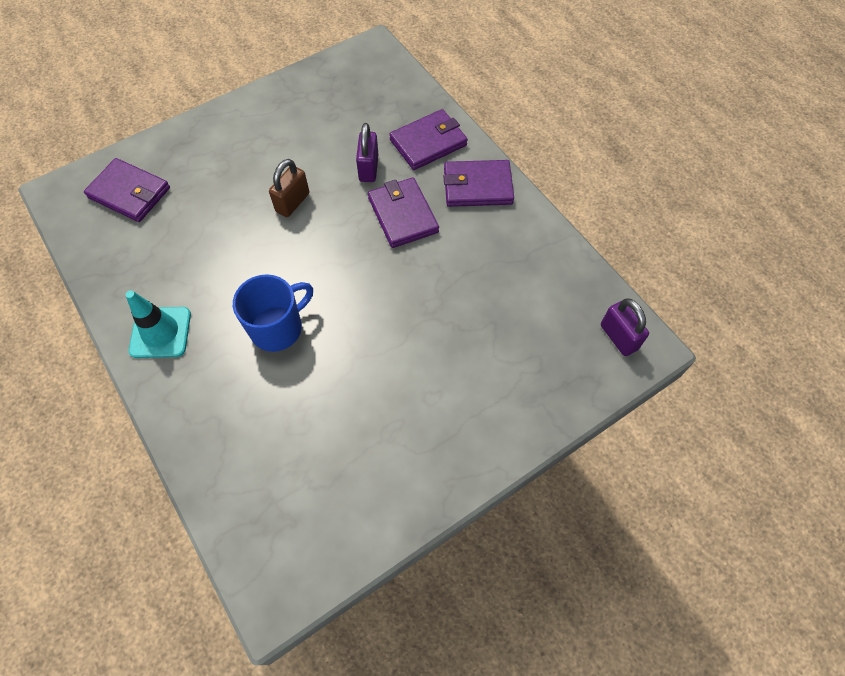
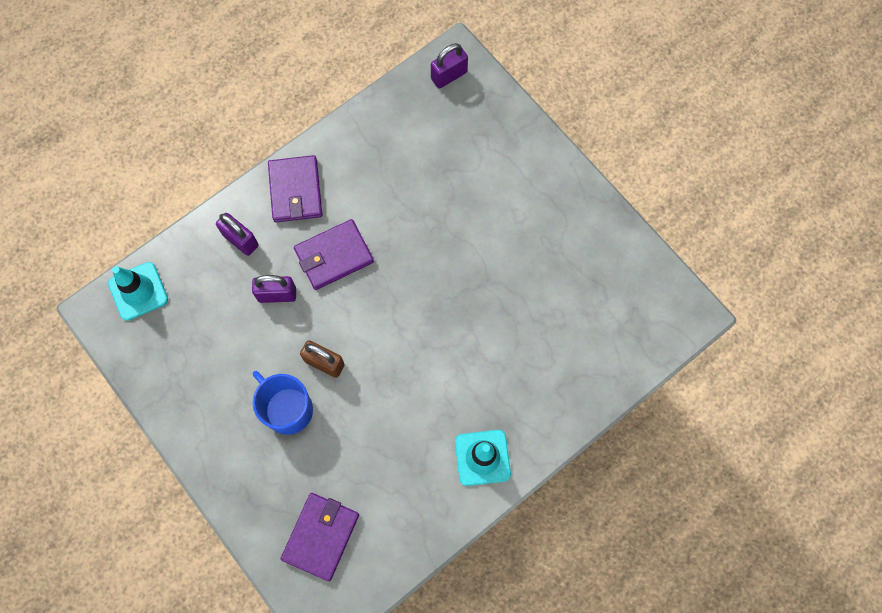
camera: 95 degrees left, 10 degrees up
blue mug [233,274,313,352] -> blue mug moved to [252,371,313,435]
purple wallet [389,109,468,170] -> purple padlock [216,213,258,256]
none -> turquoise traffic cone [108,262,168,321]

